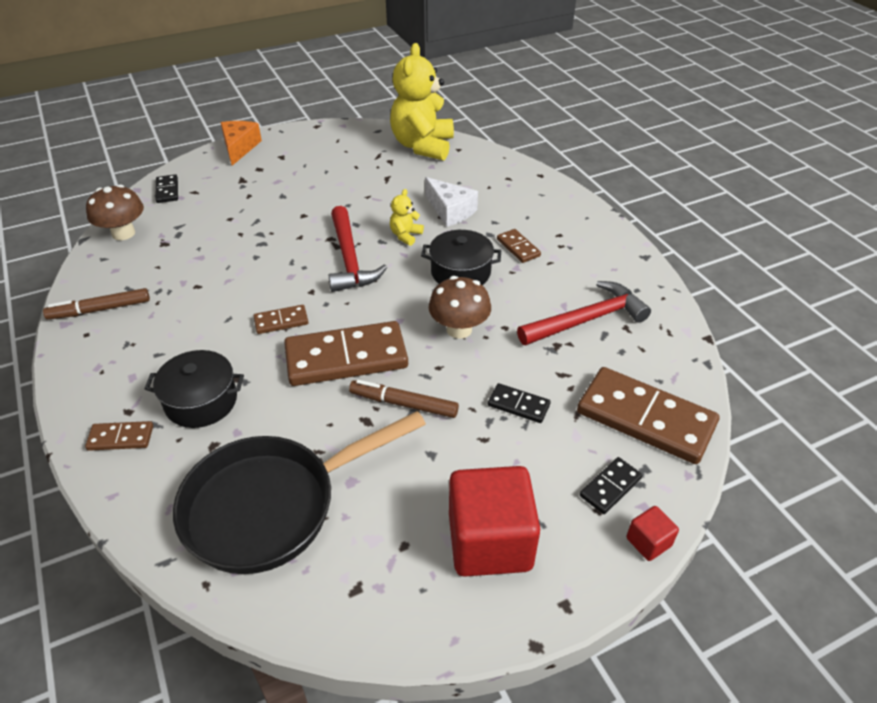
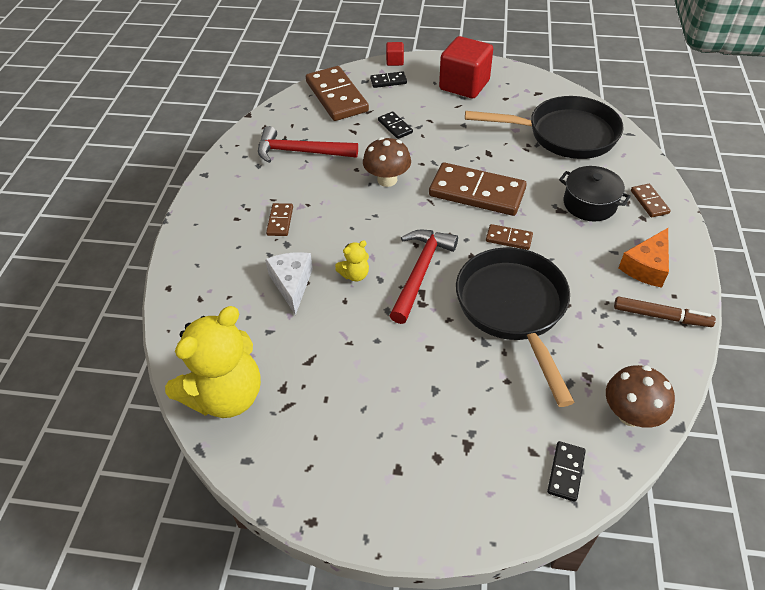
camera: 145 degrees left, 5 degrees up
brown domino [85,421,153,451] -> brown domino turned 45 degrees clockwise [631,184,671,217]
orange cheese [221,121,262,166] -> orange cheese moved to [619,228,669,288]
brown marker [349,380,459,418] -> none
black pot [421,230,501,285] -> none
none -> black pan [456,247,574,407]

